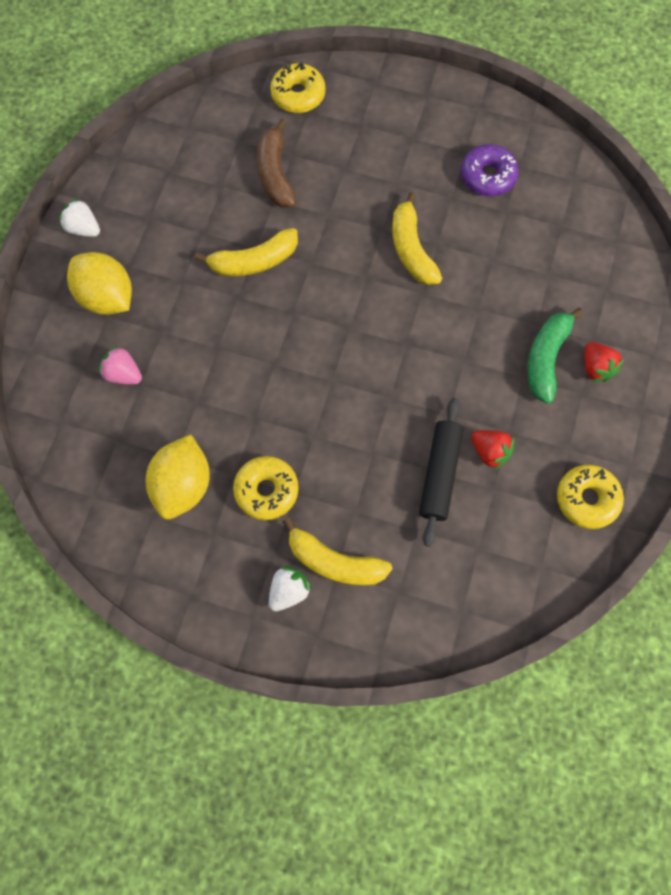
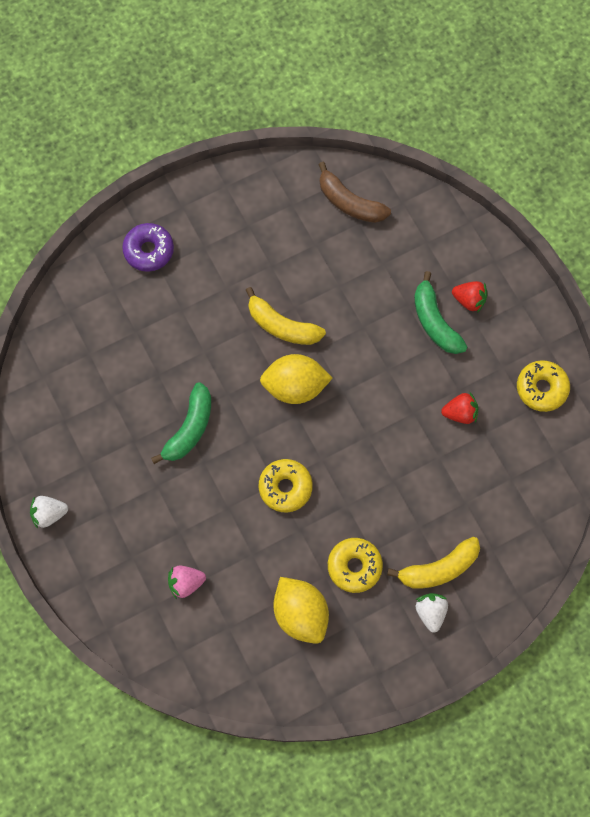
camera: 45 degrees left, 0 degrees up
yellow lemon [67,252,132,315] -> yellow lemon moved to [260,354,332,404]
yellow banana [195,228,298,277] -> green banana [151,382,211,464]
brown banana [257,119,296,207] -> brown banana moved to [318,162,391,223]
yellow donut [270,62,326,113] -> yellow donut moved to [259,459,313,512]
black rolling pin [419,398,464,547] -> none
purple donut [461,144,519,197] -> purple donut moved to [122,223,174,272]

